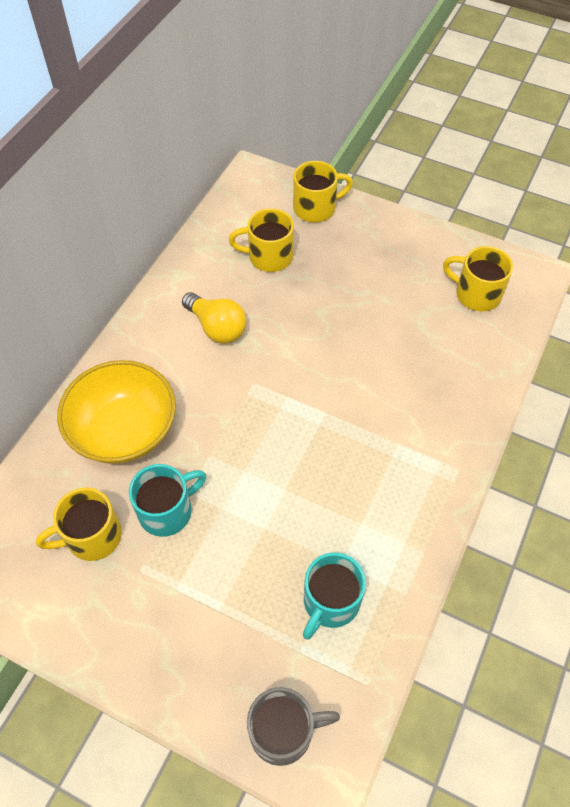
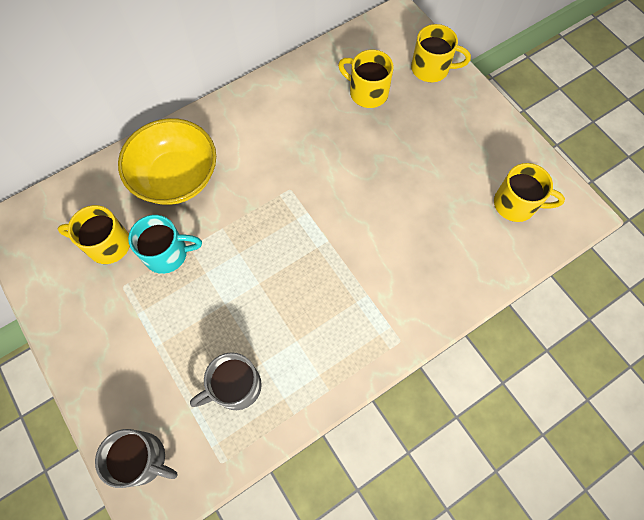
camera: 30 degrees right, 10 degrees up
yellow light bulb [182,292,246,344] -> none
turquoise mug [303,553,366,639] -> grey mug [190,352,262,410]
yellow mug [443,246,513,311] -> yellow mug turned 135 degrees clockwise [494,163,565,222]

